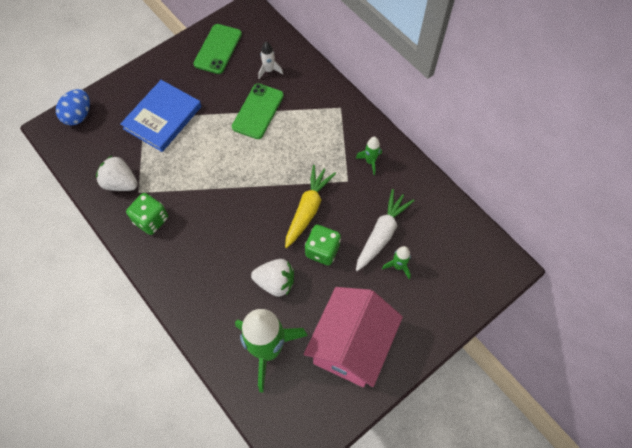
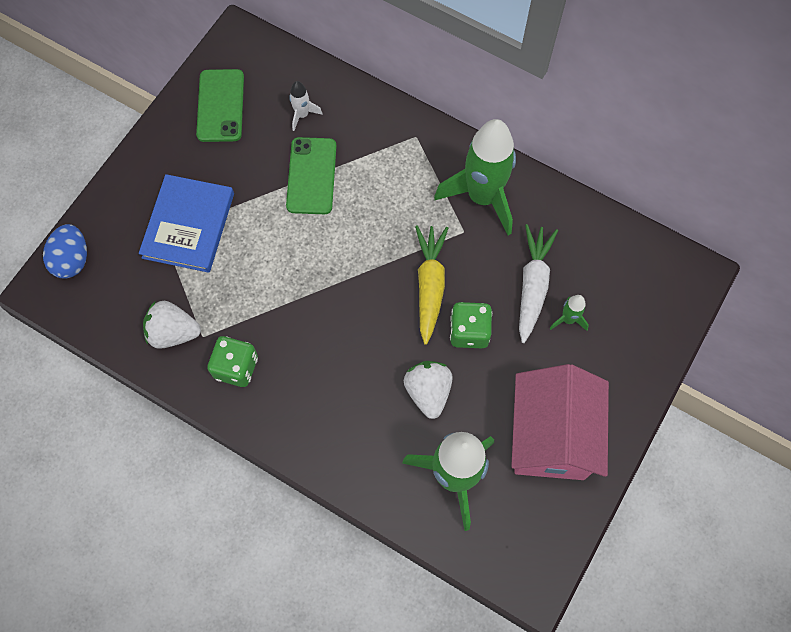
camera: 20 degrees left, 5 degrees up
white strawberry [251,259,294,297] -> white strawberry turned 90 degrees counterclockwise [404,361,453,419]
green rocket [356,137,382,175] -> green rocket [434,119,516,236], size x2.35

